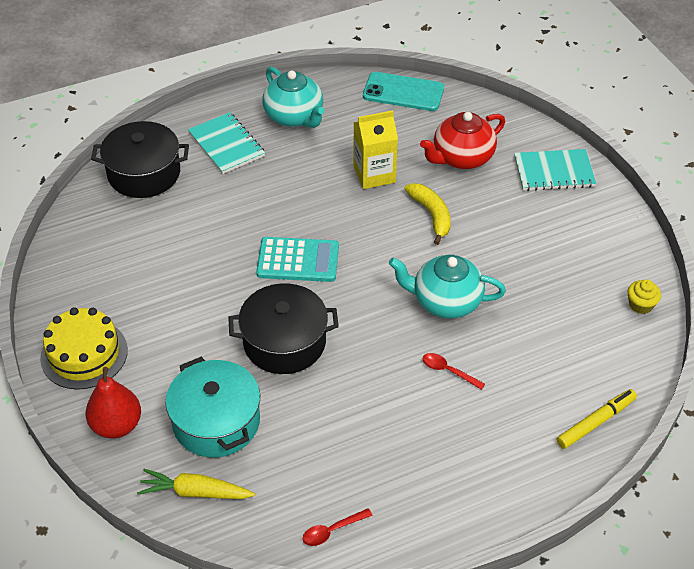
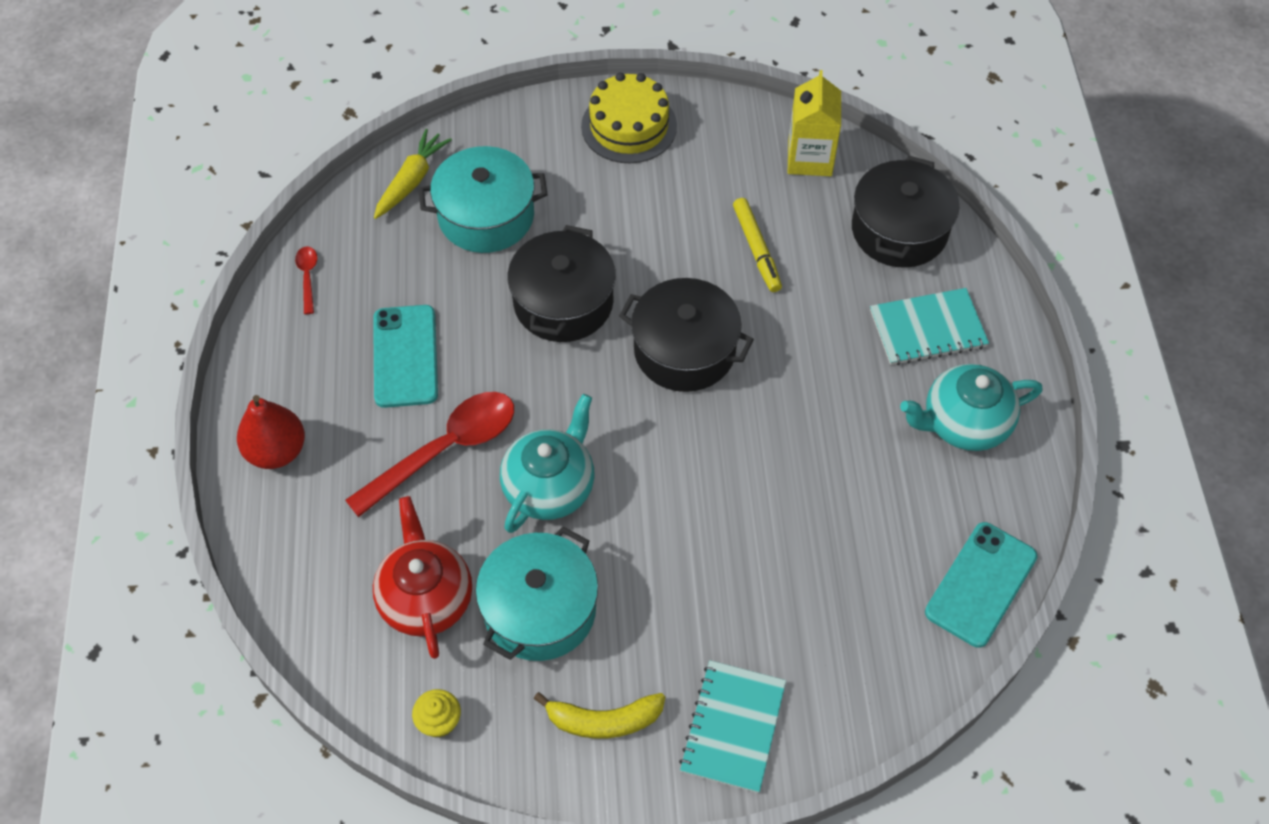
camera: 110 degrees right, 10 degrees up
red pear [85,367,141,439] -> red pear moved to [237,395,305,469]
turquoise calculator [256,237,339,282] -> black pot [619,278,754,392]
yellow carton [353,110,398,189] -> yellow carton moved to [788,70,841,176]
yellow banana [404,183,451,245] -> yellow banana moved to [534,692,665,739]
red teapot [420,112,505,169] -> red teapot moved to [373,496,472,659]
red spoon [423,353,485,390] -> red spoon [345,392,514,517], size x2.25
yellow marker [557,389,637,449] -> yellow marker moved to [733,198,782,292]
none -> turquoise phone [373,305,438,408]
none -> turquoise pot [476,527,598,661]

